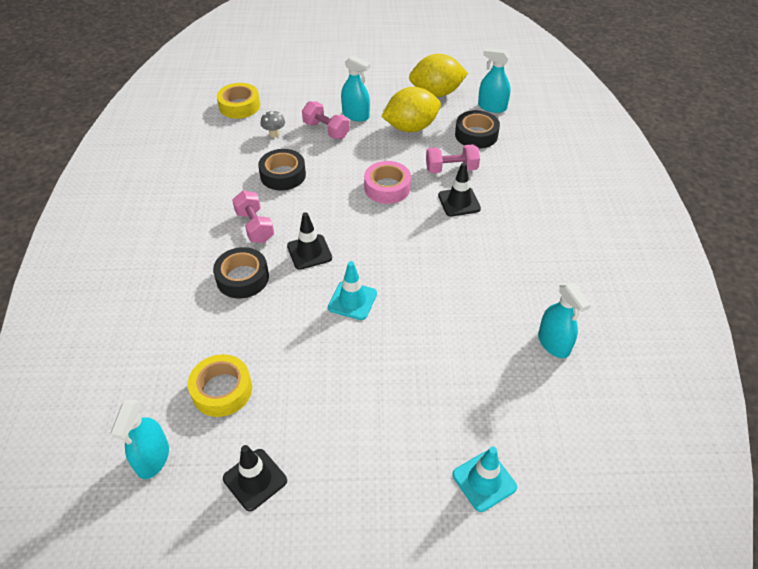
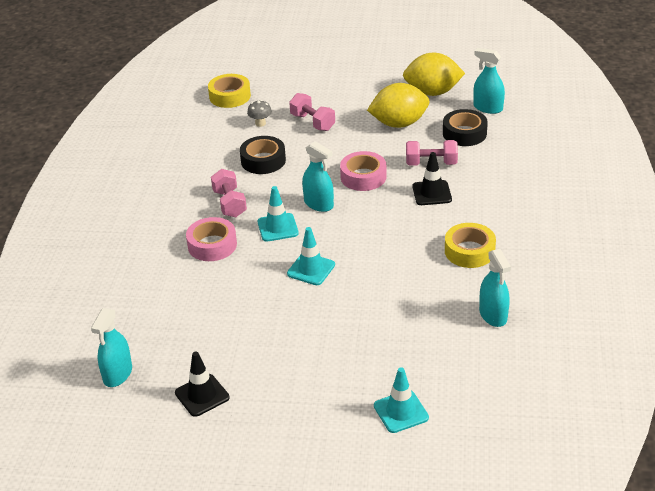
camera: 10 degrees right, 10 degrees down
yellow tape [188,354,252,417] -> yellow tape moved to [445,223,496,268]
black tape [213,247,269,298] -> pink tape [186,217,237,261]
black traffic cone [287,212,332,270] -> turquoise traffic cone [258,186,299,242]
turquoise spray bottle [341,55,370,122] -> turquoise spray bottle moved to [302,141,334,212]

